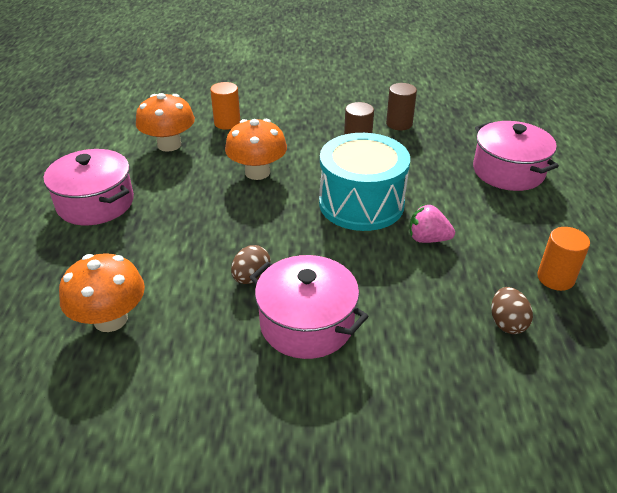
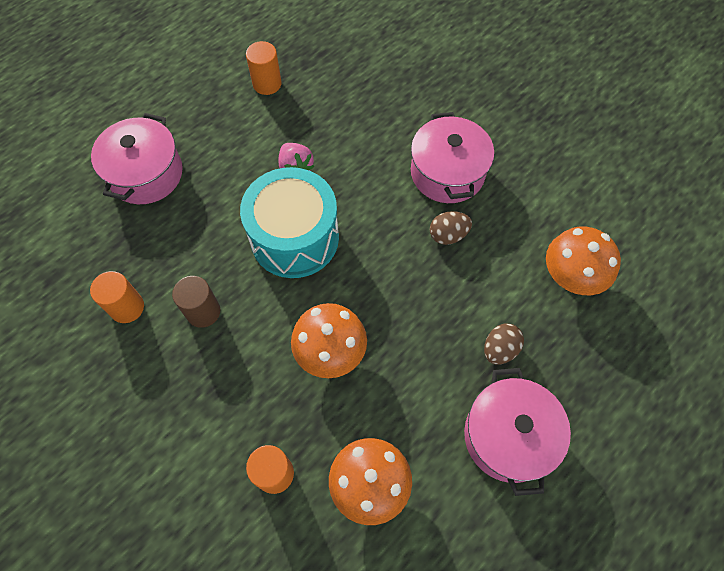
camera: 135 degrees left, 25 degrees up
brown cylinder [386,83,417,130] -> orange cylinder [90,271,144,323]
brown egg [491,287,533,334] -> brown egg moved to [484,324,524,364]

